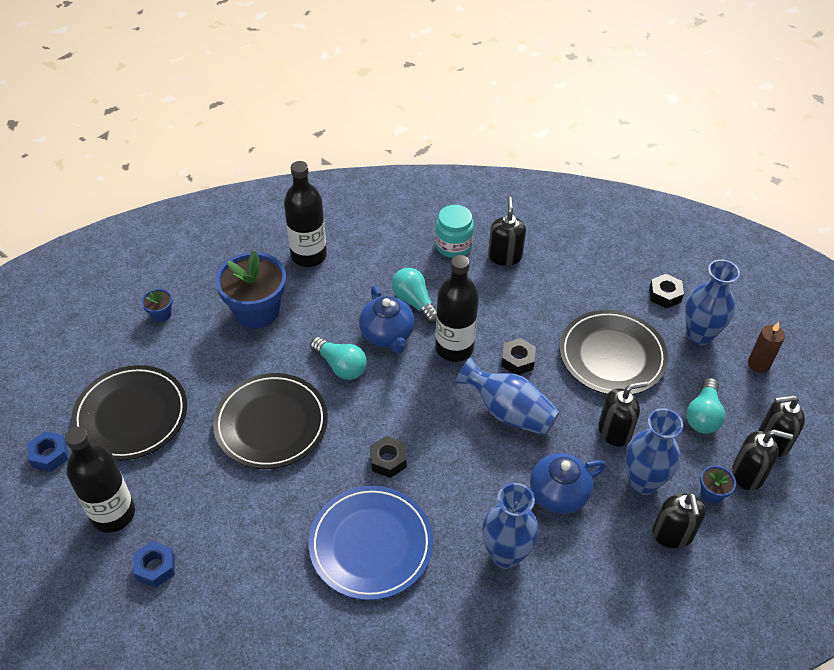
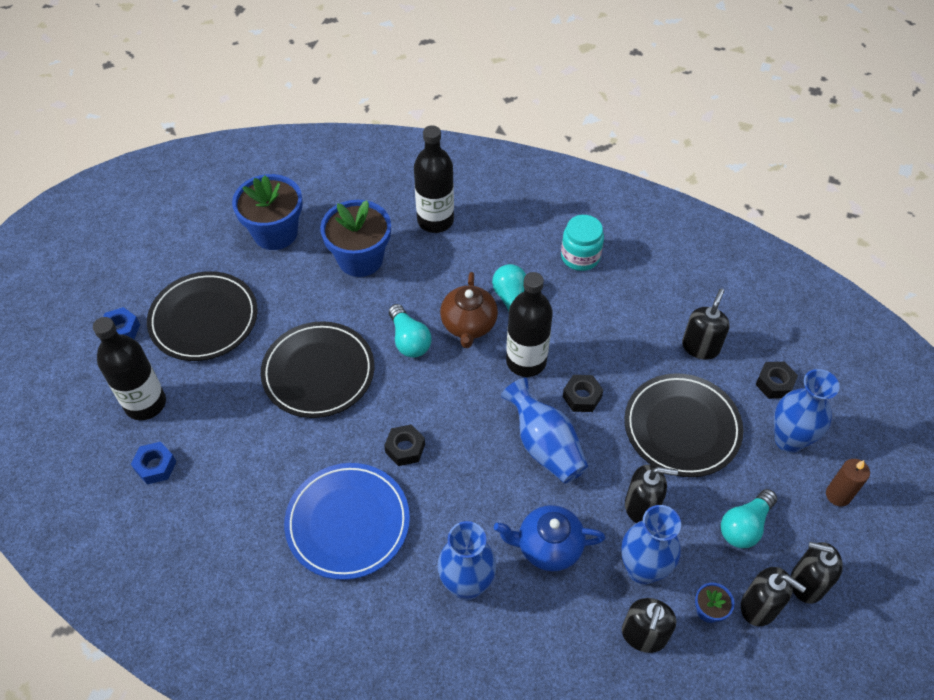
camera: 25 degrees right, 5 degrees up
blue flower pot [141,289,173,322] -> blue flower pot [232,174,303,250], size x2.26
blue teapot [359,286,415,353] -> brown teapot [440,272,498,348]
black soap dispenser [488,197,526,266] -> black soap dispenser moved to [682,289,730,360]

